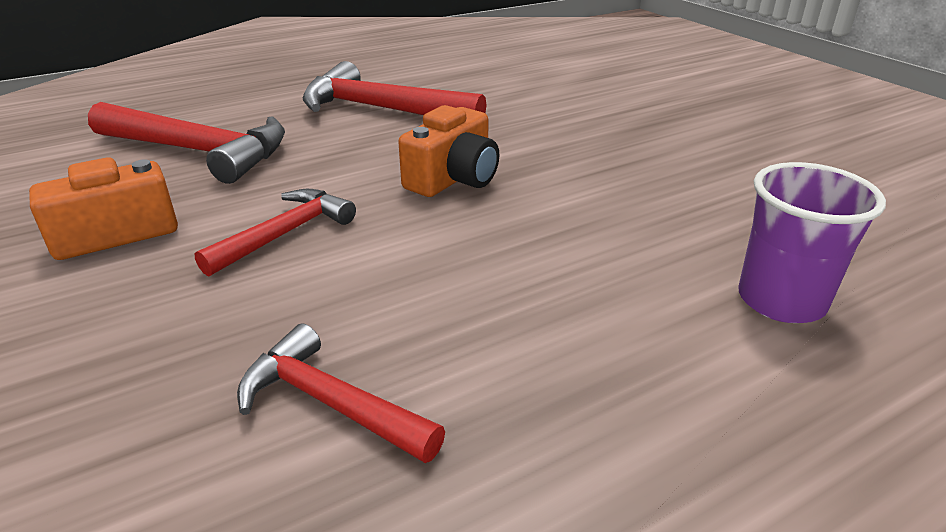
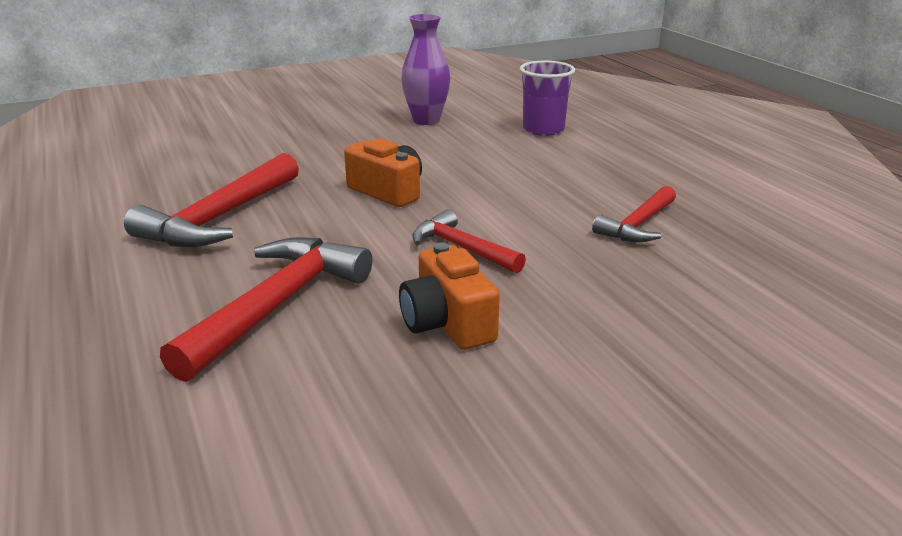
camera: 85 degrees left, 5 degrees down
none -> purple vase [401,14,450,125]

